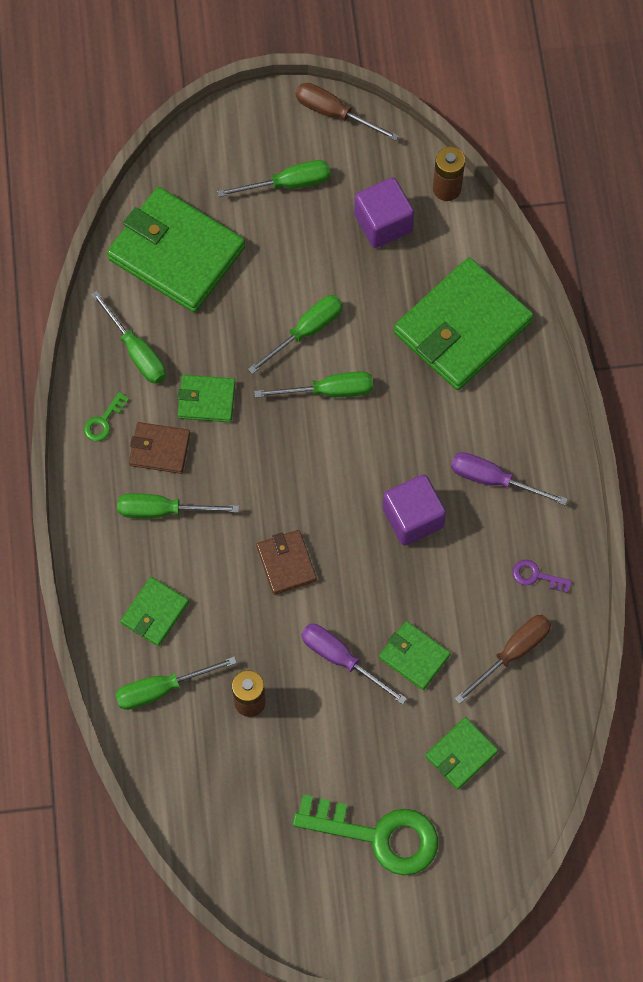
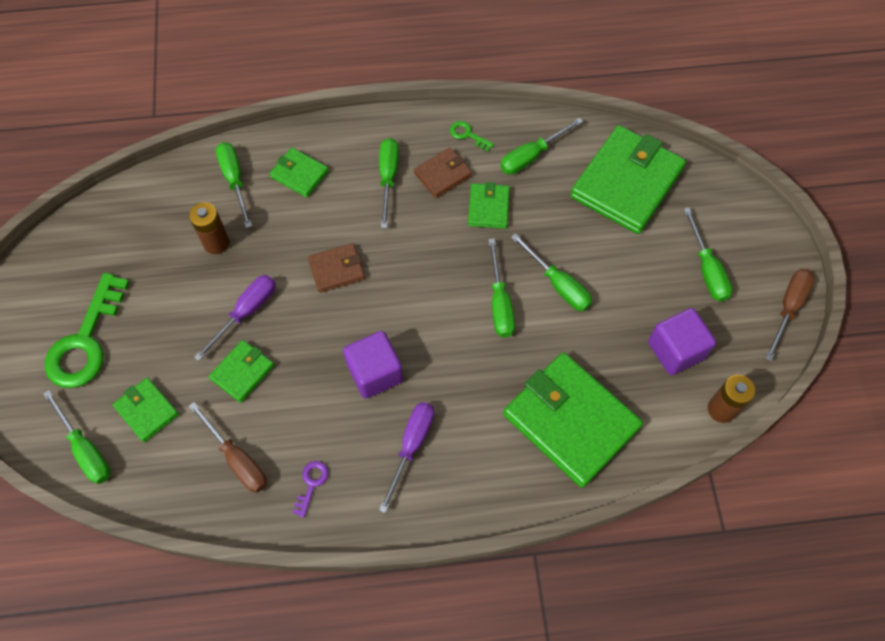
camera: 90 degrees right, 5 degrees down
brown wallet [129,422,190,474] -> brown wallet turned 45 degrees clockwise [414,147,472,198]
none -> green screwdriver [43,390,111,484]

